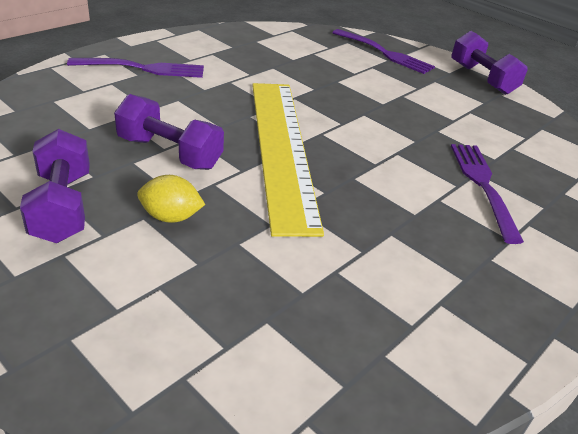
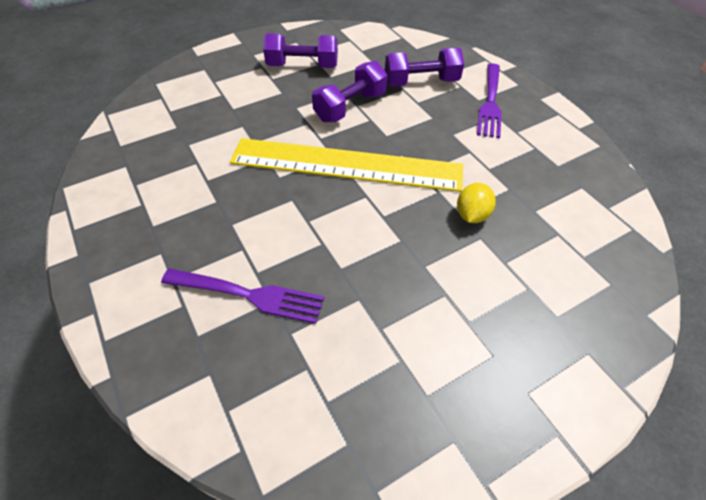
camera: 110 degrees right, 15 degrees up
yellow lemon [137,175,205,223] -> yellow lemon moved to [457,183,496,223]
purple fork [332,29,435,74] -> none
purple dumbbell [451,31,528,95] -> purple dumbbell moved to [385,48,464,87]

